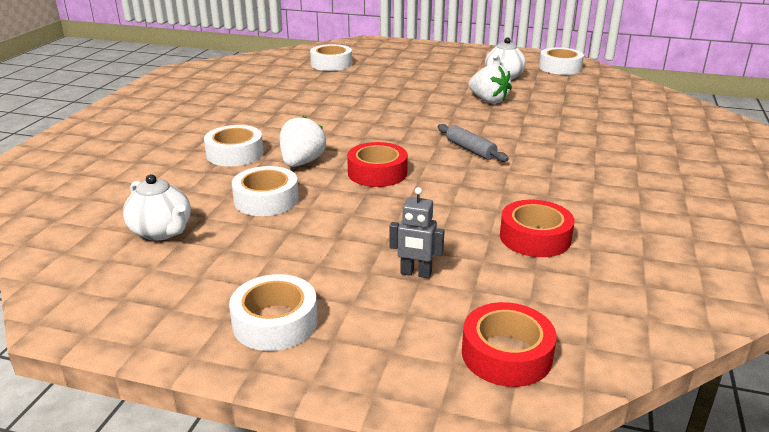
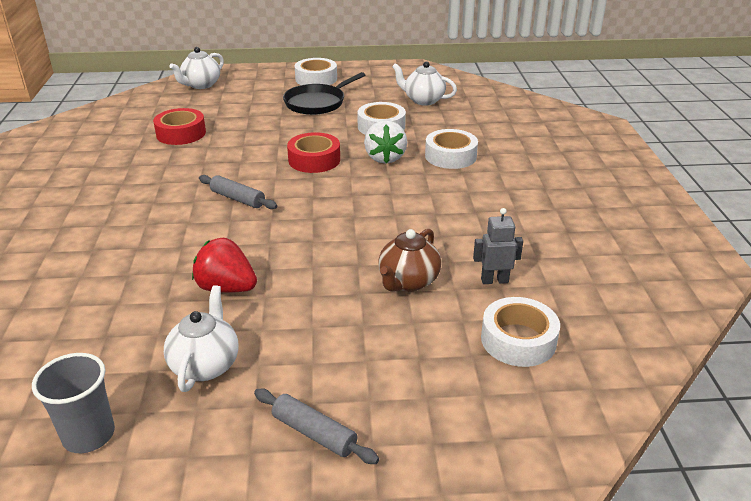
camera: 160 degrees right, 5 degrees up
grey robot [389,187,445,279] -> grey robot moved to [473,208,523,284]
red tape [462,302,557,387] -> white teapot [169,47,224,89]
white strawberry [468,64,512,104] -> red strawberry [192,238,257,293]
white tape [539,47,584,75] -> grey cup [32,353,115,453]
none -> grey rolling pin [254,389,379,464]
none -> black pan [283,72,365,115]
none -> brown teapot [378,229,441,292]

